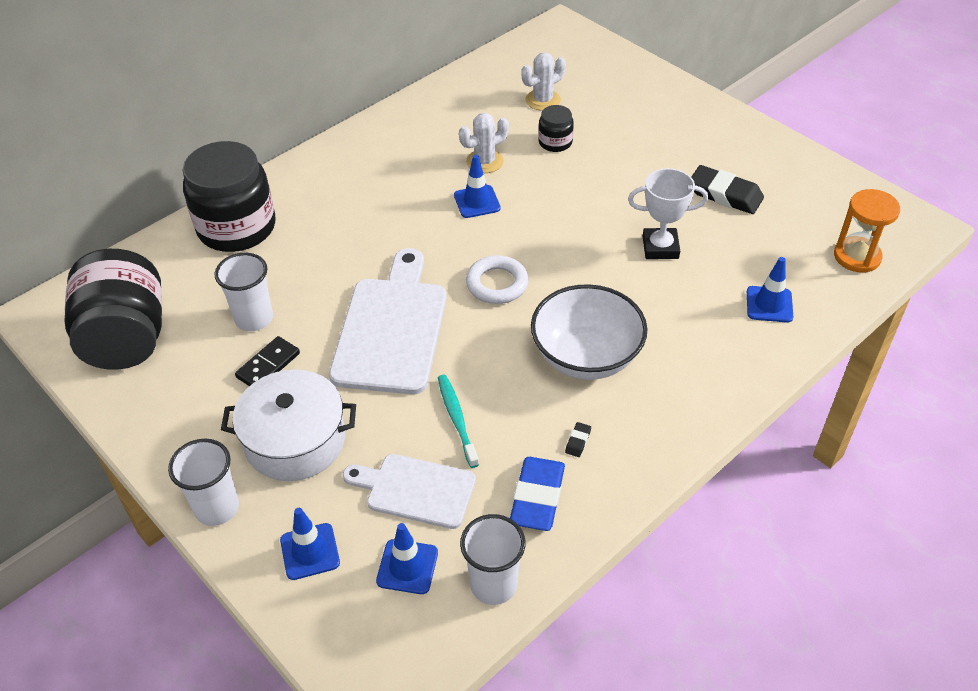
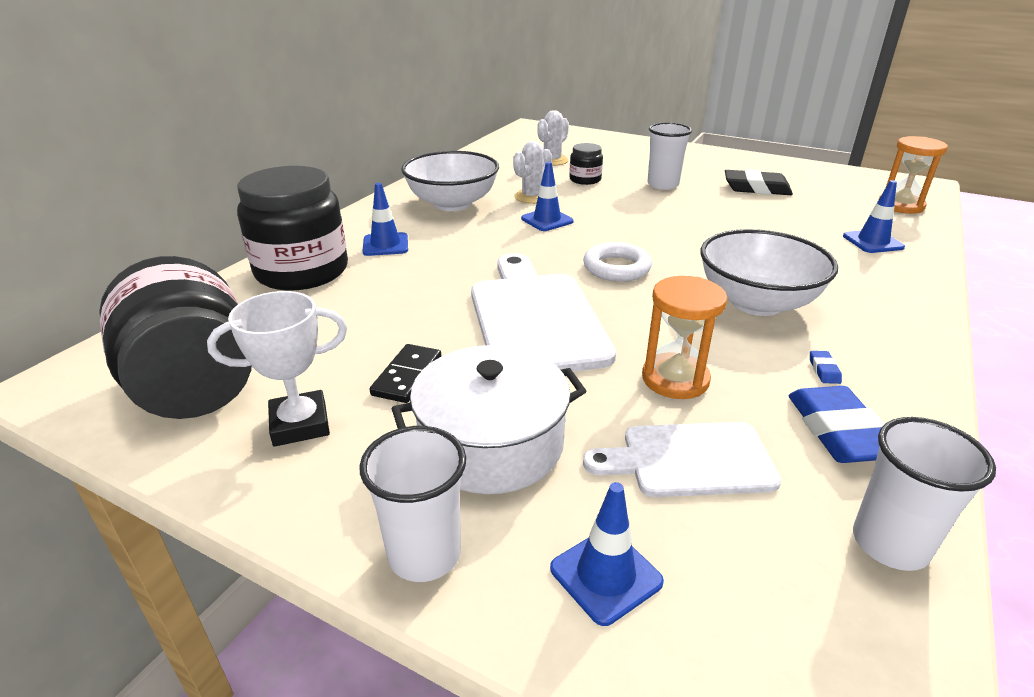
camera: 20 degrees left, 15 degrees down
white cup [215,253,273,331] -> white cup moved to [647,122,692,190]
blue traffic cone [376,523,438,594] -> blue traffic cone moved to [363,183,408,256]
turquoise toothbrush [438,375,479,468] -> orange hourglass [642,276,727,399]
black eraser [565,422,591,457] -> blue eraser [810,351,842,384]
white trophy [628,168,708,259] -> white trophy moved to [207,291,347,447]
none -> white bowl [401,151,499,211]

